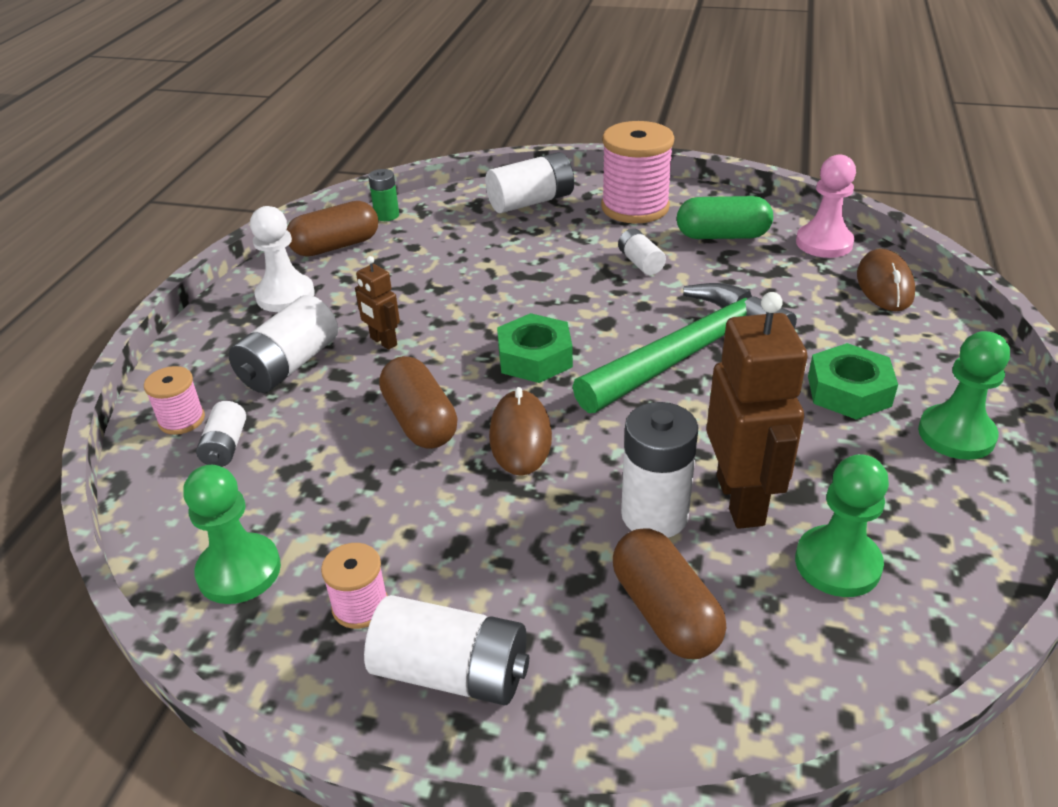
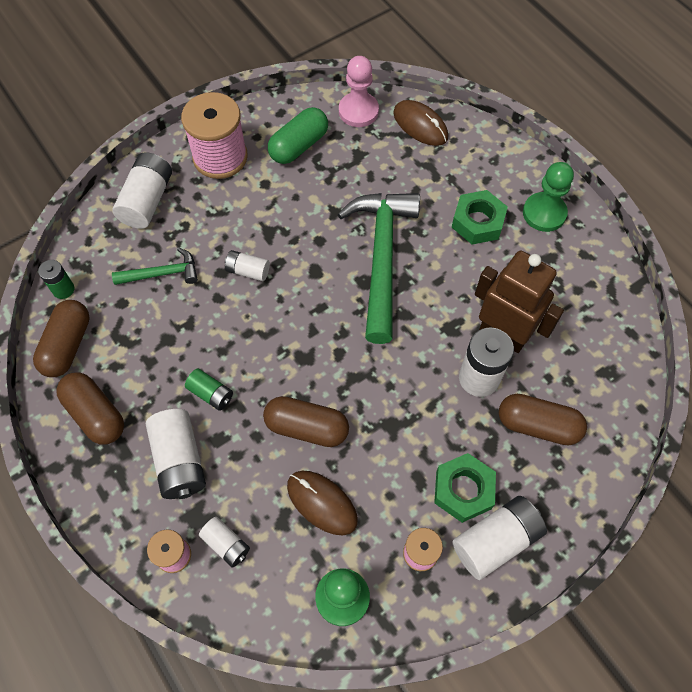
camera: 50 degrees left, 25 degrees up
white pawn [250,206,315,312] -> brown capsule [56,372,124,444]
brown robot [355,256,400,350] -> green battery [185,369,233,411]
brown mouse [489,387,552,476] -> brown mouse moved to [287,470,358,535]
green nut [497,313,573,383] -> green nut moved to [434,453,496,523]
white battery [618,229,666,275] -> white battery moved to [225,250,270,281]
green pawn [795,454,889,597] -> none
none -> green hammer [112,248,198,285]

